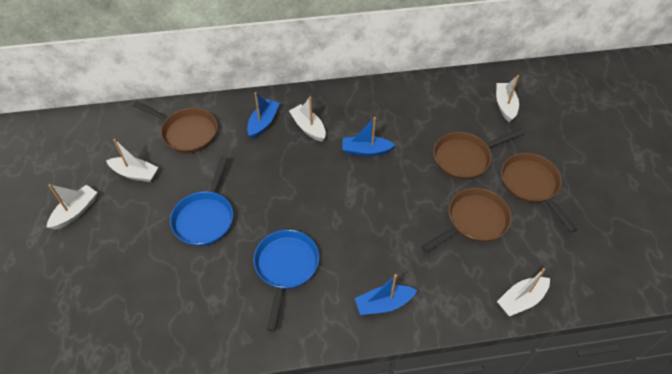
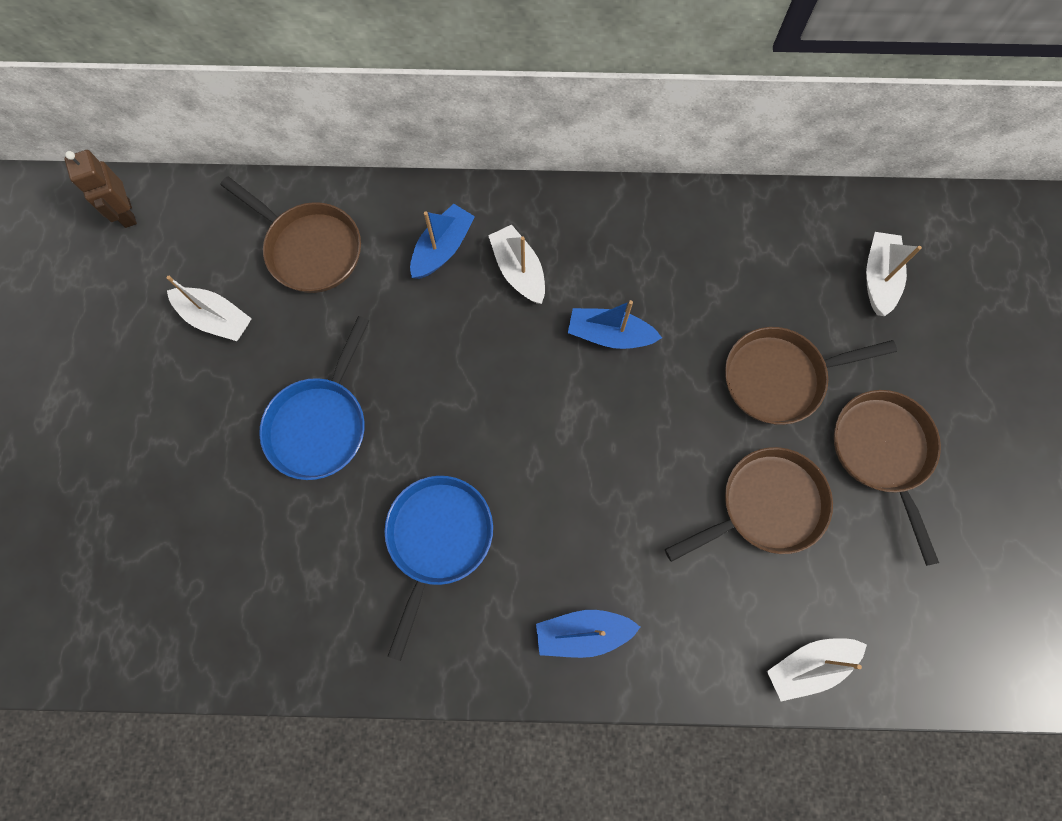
camera: 10 degrees right, 20 degrees up
white boat [46,184,98,230] -> none
none -> brown robot [64,150,137,228]

